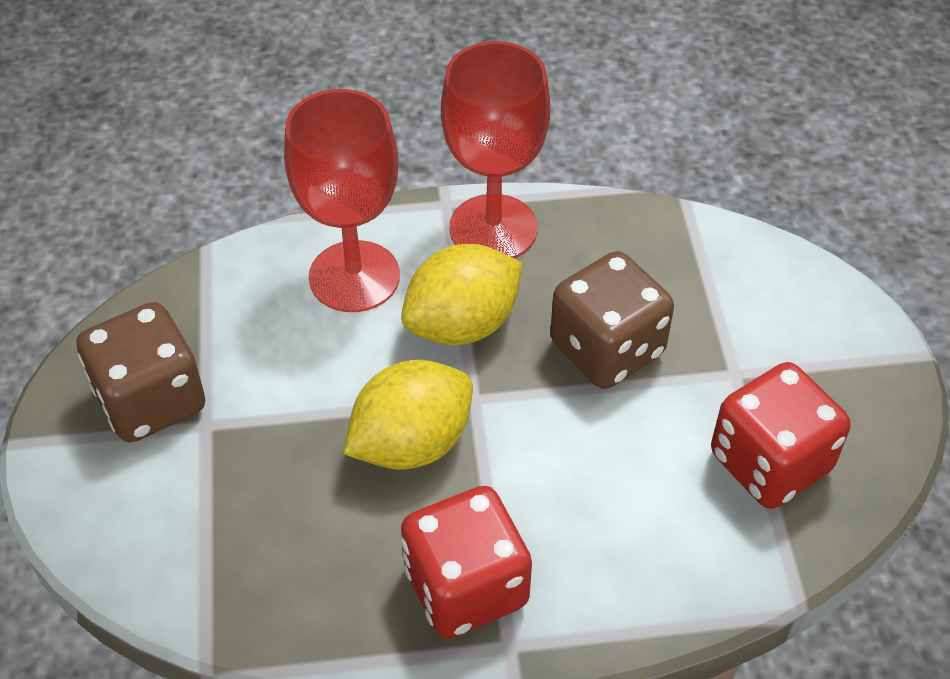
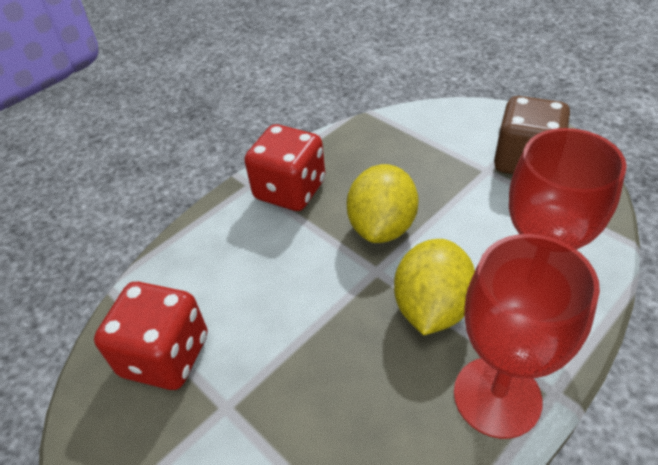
camera: 145 degrees right, 5 degrees down
brown dice [550,251,674,389] -> none

